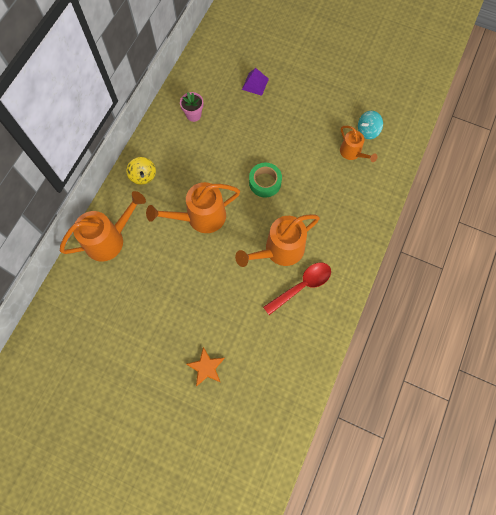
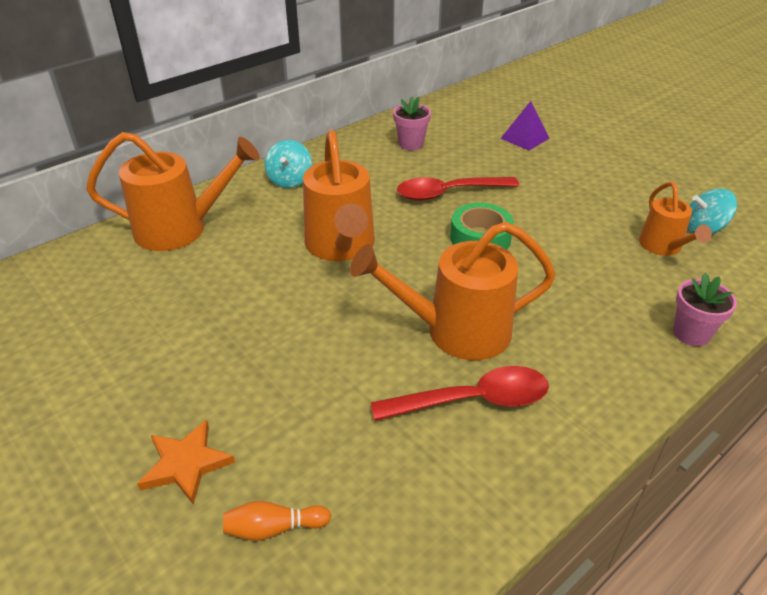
camera: 25 degrees right, 30 degrees down
yellow spinning top [126,157,156,185] -> turquoise spinning top [264,140,312,188]
orange watering can [146,182,240,233] -> orange watering can turned 105 degrees counterclockwise [303,130,375,261]
none -> orange bowling pin [223,501,331,541]
none -> red spoon [397,177,519,201]
none -> pink flower pot [673,273,737,346]

